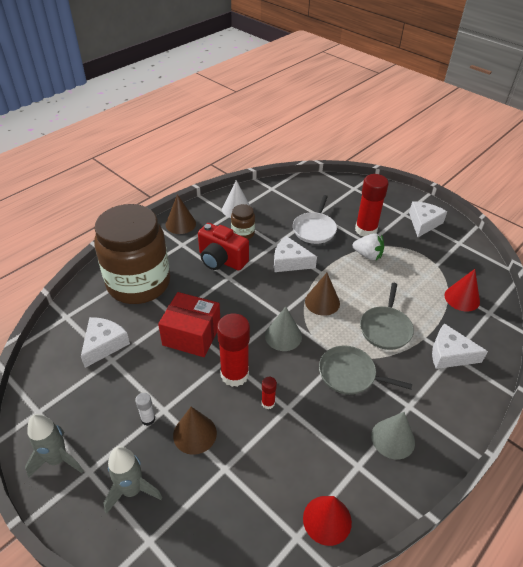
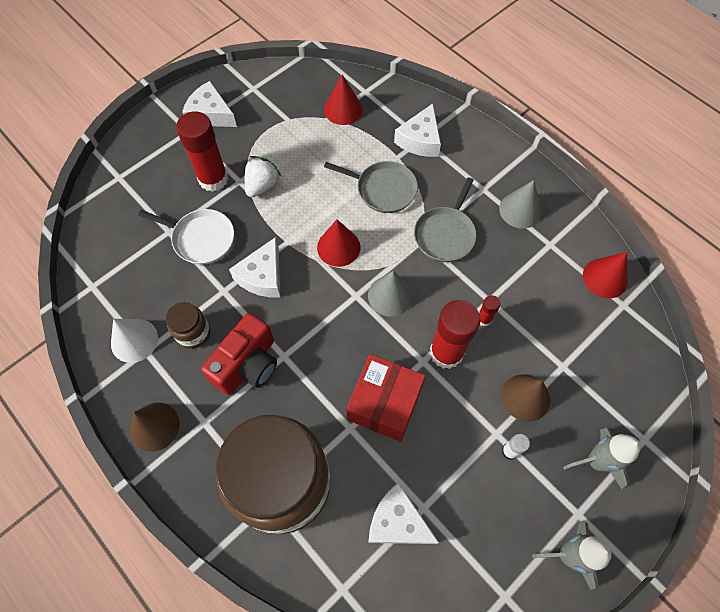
camera: 85 degrees left, 20 degrees up
brown cone [305,273,340,316] -> red cone [317,219,361,267]

